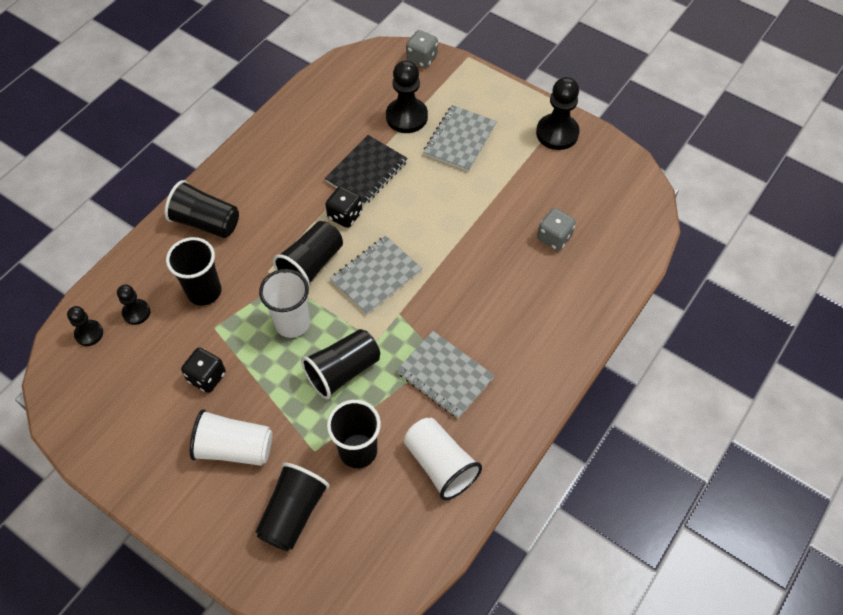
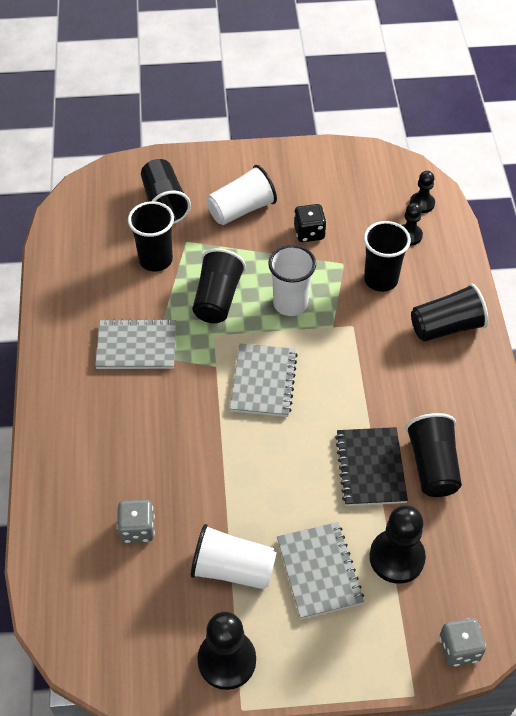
camera: 140 degrees right, 5 degrees down
black cup [273,221,343,286] -> black cup moved to [405,413,462,497]
black dice [325,186,362,228] -> none
white cup [404,418,482,500] -> white cup moved to [191,524,277,589]

